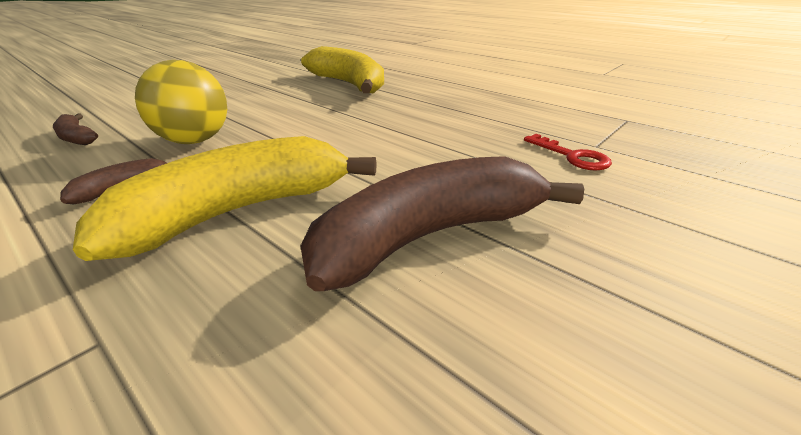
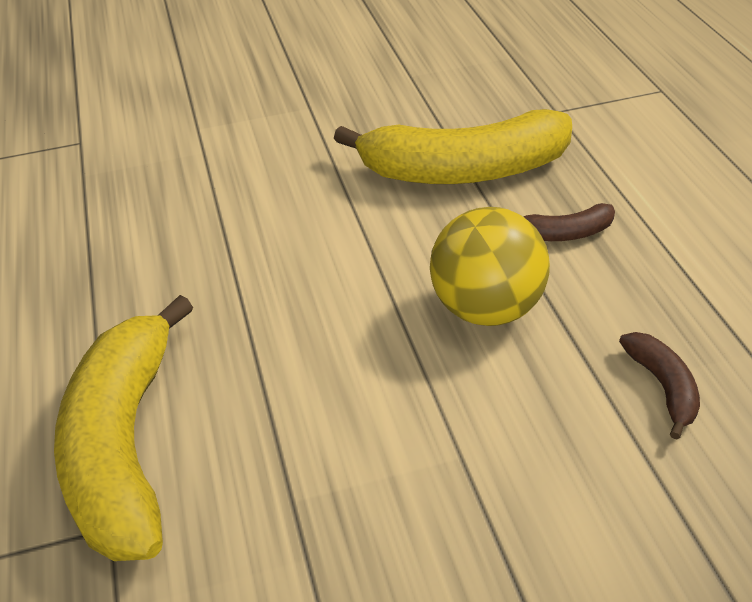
camera: 145 degrees left, 10 degrees up
brown banana [300,156,584,291] -> none
red key [524,134,612,171] -> none

